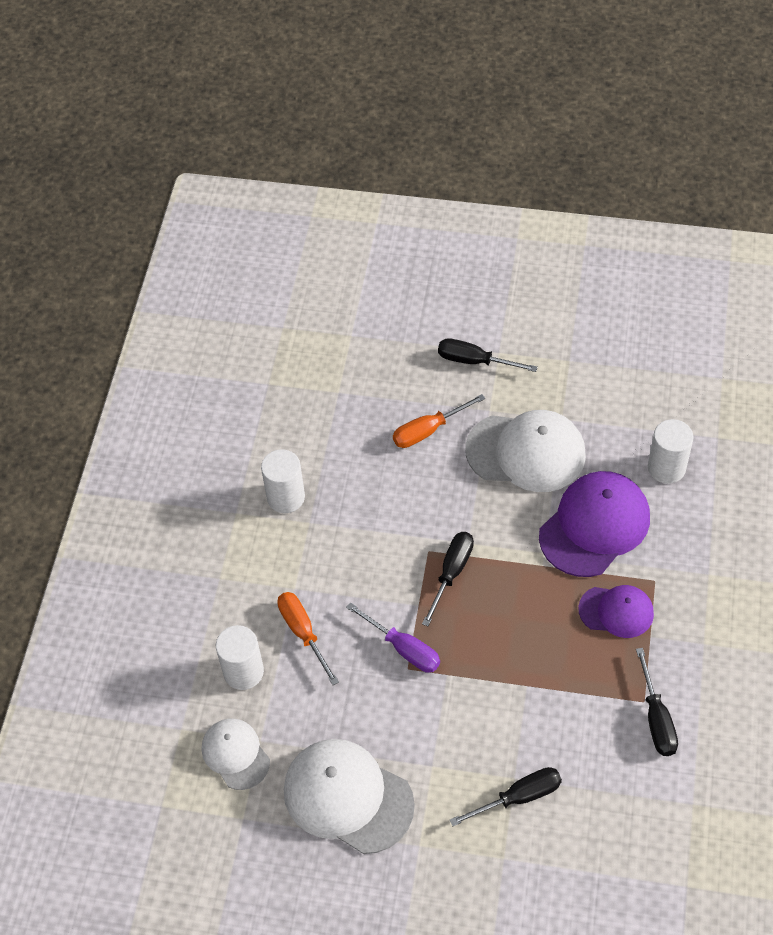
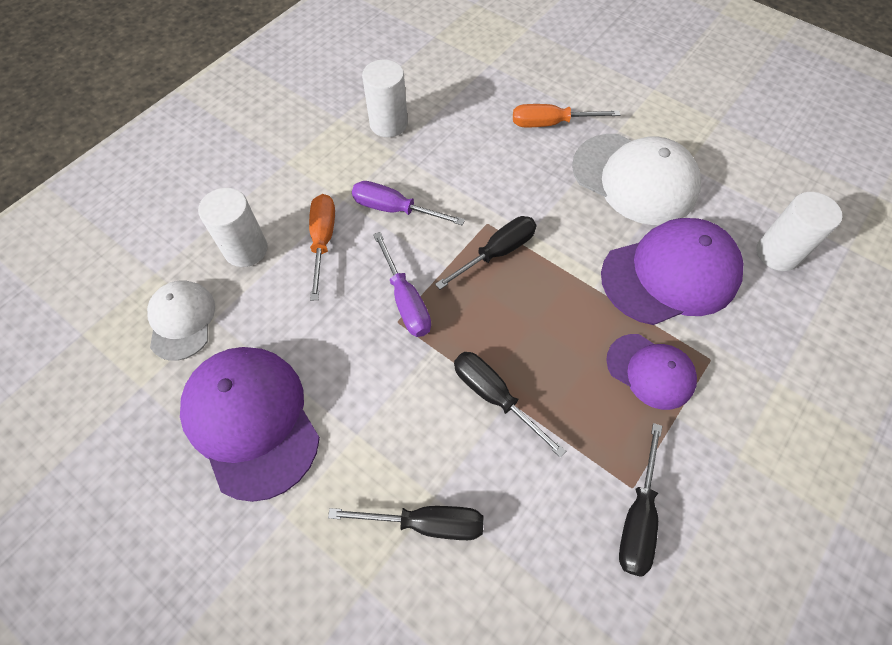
camera: 25 degrees right, 5 degrees up
white cap [284,739,415,854] -> purple cap [180,347,320,502]
black screwdriver [438,338,538,372] -> black screwdriver moved to [454,352,566,458]
none -> purple screwdriver [352,181,465,225]

